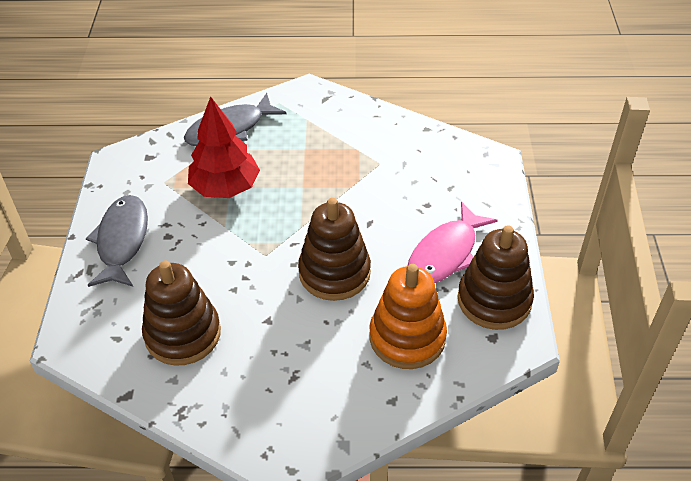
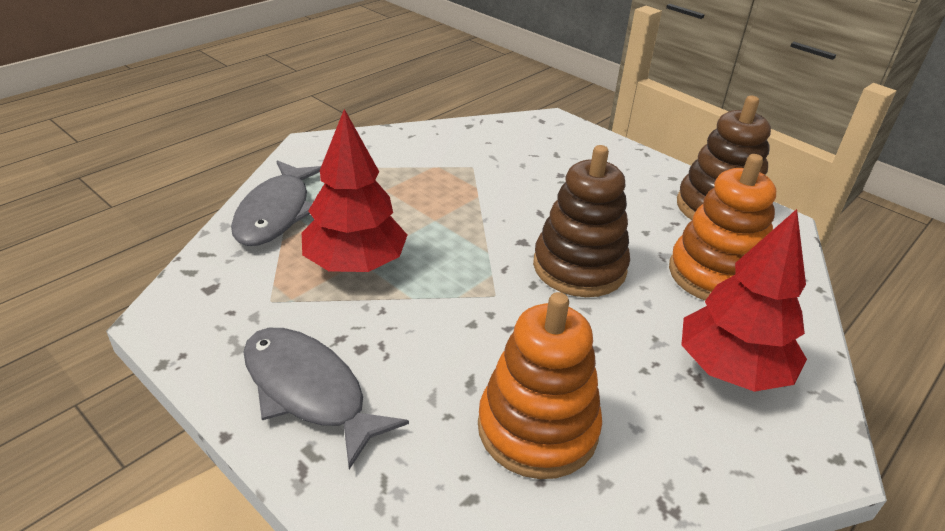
camera: 50 degrees left, 10 degrees down
brown stacking toy [142,261,221,366] -> orange stacking toy [478,292,602,479]
pink fish [408,202,498,283] -> none
none -> red tree [681,209,807,392]

